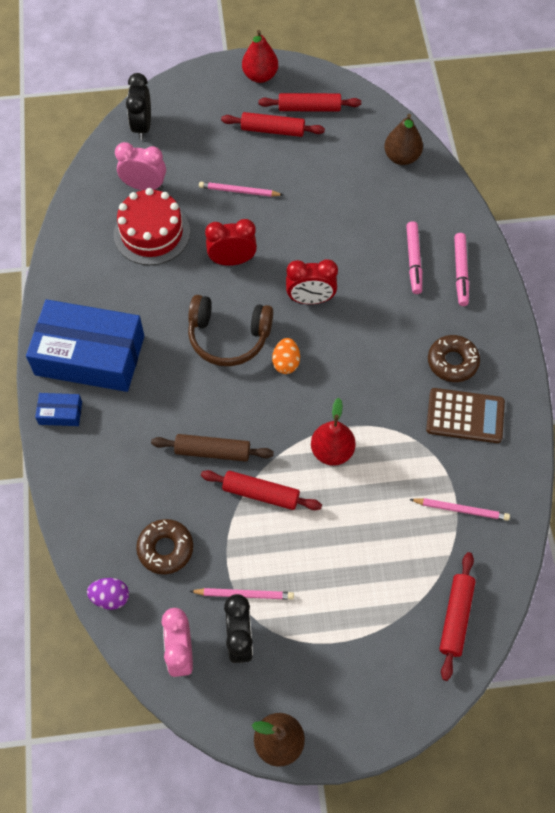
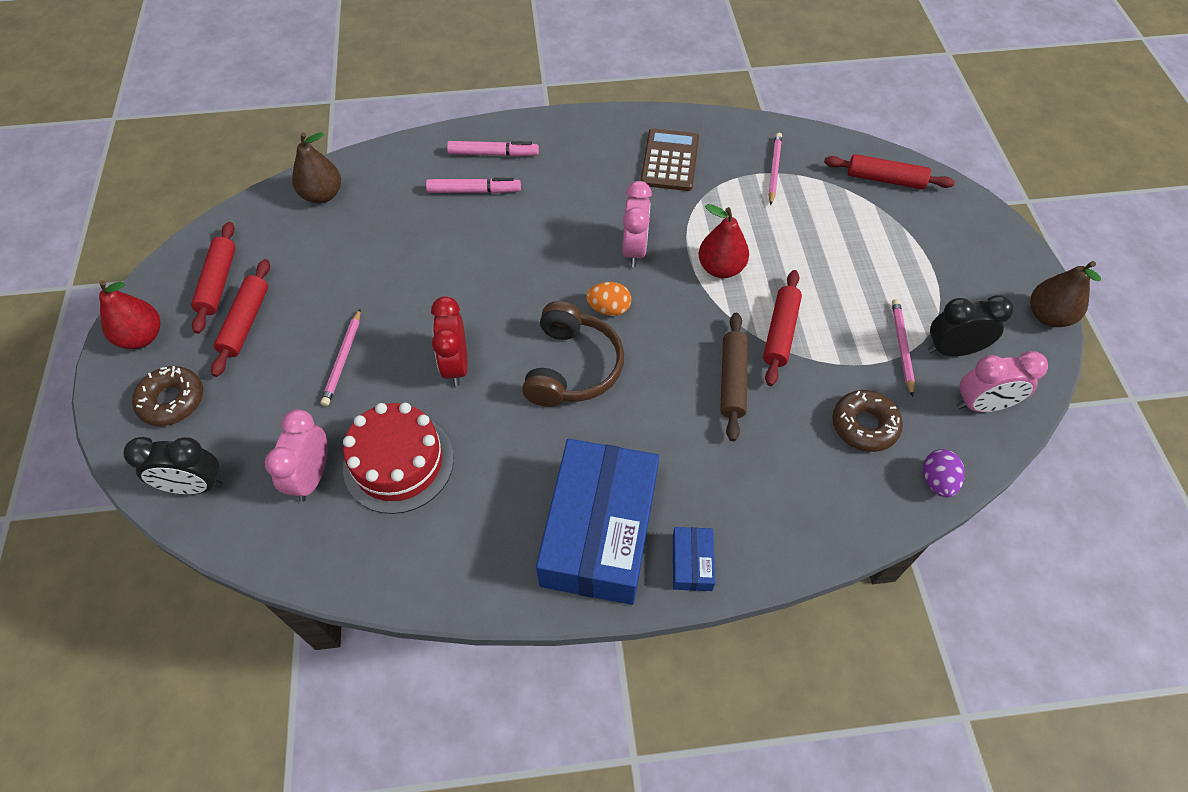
camera: 90 degrees left, 5 degrees down
red clock [286,259,338,304] -> none
brown donut [428,335,480,382] -> brown donut moved to [132,366,203,426]
none -> pink clock [622,181,652,267]

